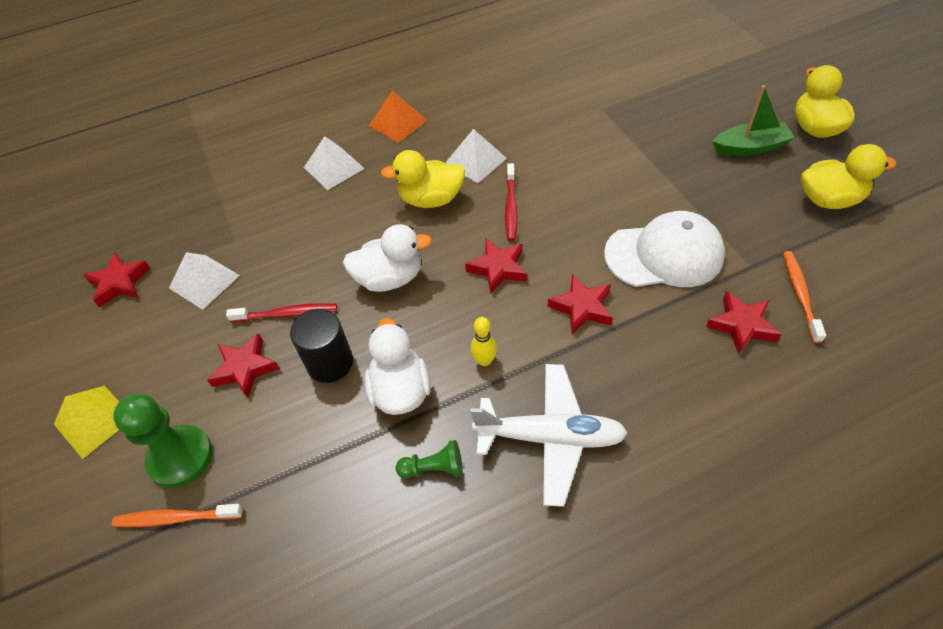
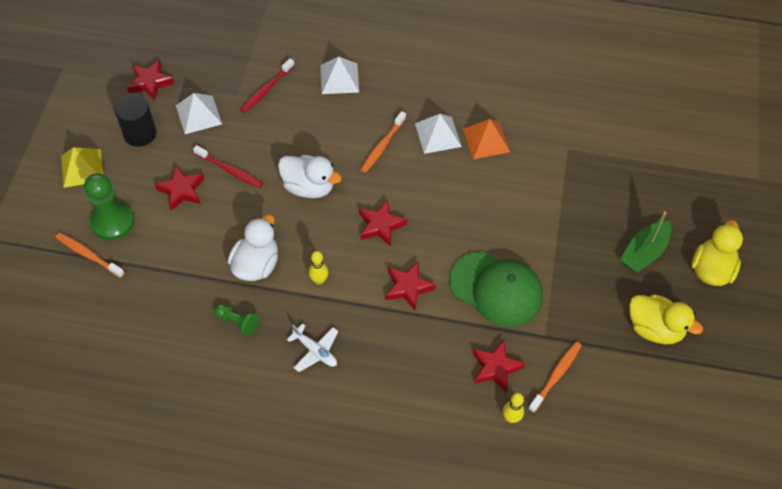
camera: 30 degrees right, 5 degrees up
black cylinder [290,309,353,383] -> black cylinder moved to [114,94,156,147]
orange pyramid [369,91,428,143] -> orange pyramid moved to [463,119,510,159]
yellow duck [381,150,465,208] -> orange toothbrush [360,111,406,173]
white plane [470,364,628,507] -> white plane [287,324,338,372], size x0.54
red toothbrush [505,163,518,241] -> red toothbrush moved to [240,58,295,113]
white cap [604,211,725,287] -> green cap [449,251,543,327]
green boat [713,85,795,156] -> green boat turned 105 degrees clockwise [620,211,671,273]
none -> yellow bowling pin [503,393,524,423]

